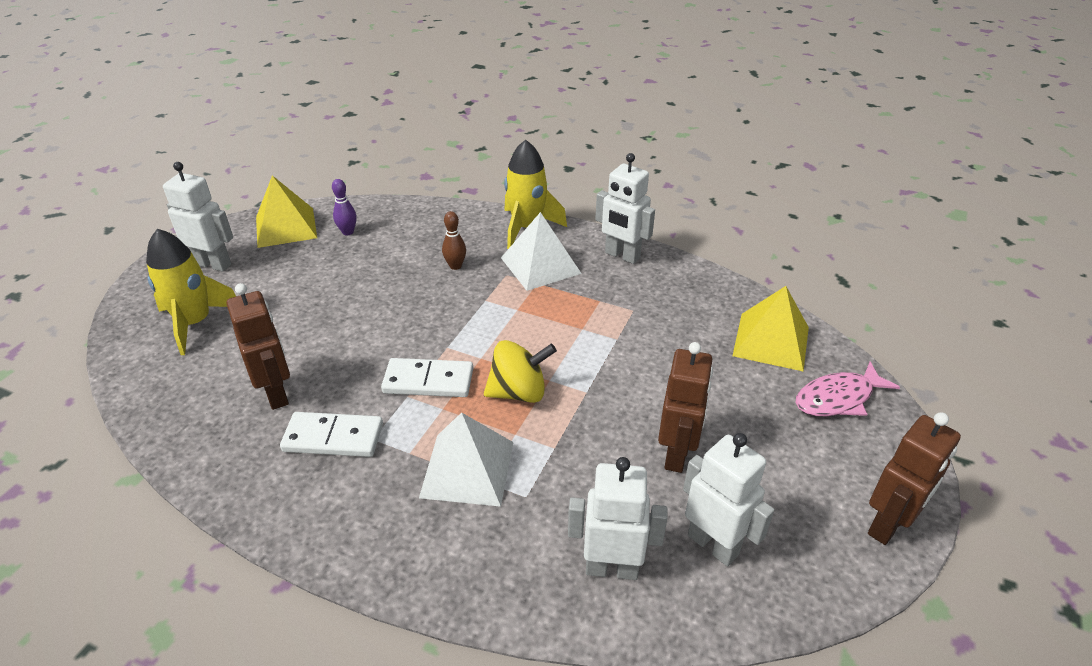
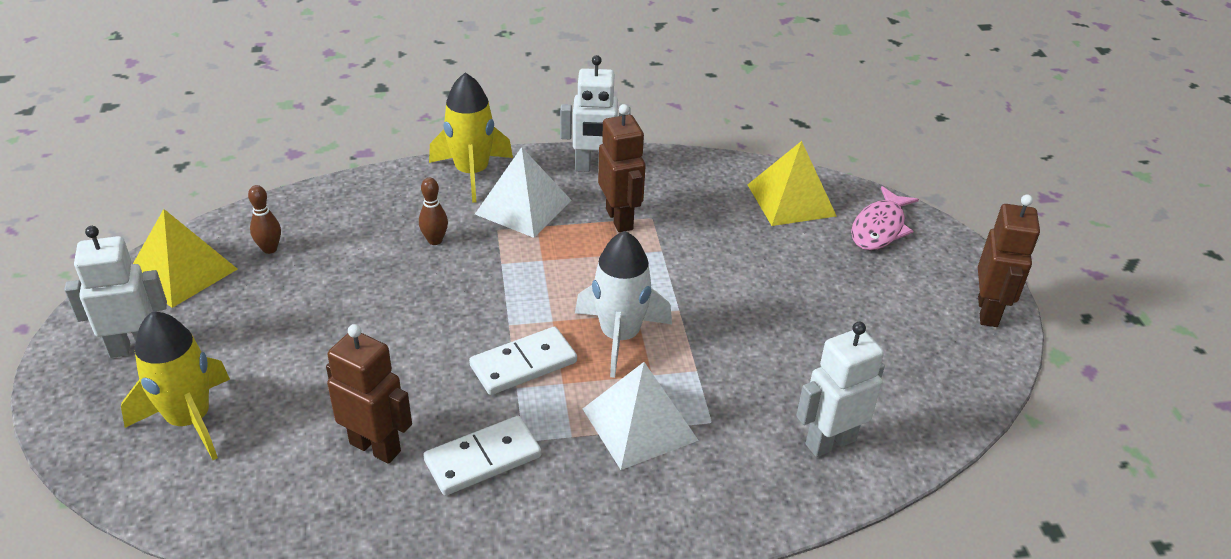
camera: 35 degrees left, 0 degrees up
purple bowling pin [332,179,357,235] -> brown bowling pin [248,185,281,254]
yellow spinning top [484,340,557,403] -> white rocket [575,231,672,378]
brown robot [658,342,713,473] -> brown robot moved to [598,104,646,232]
white robot [683,433,774,566] -> none

